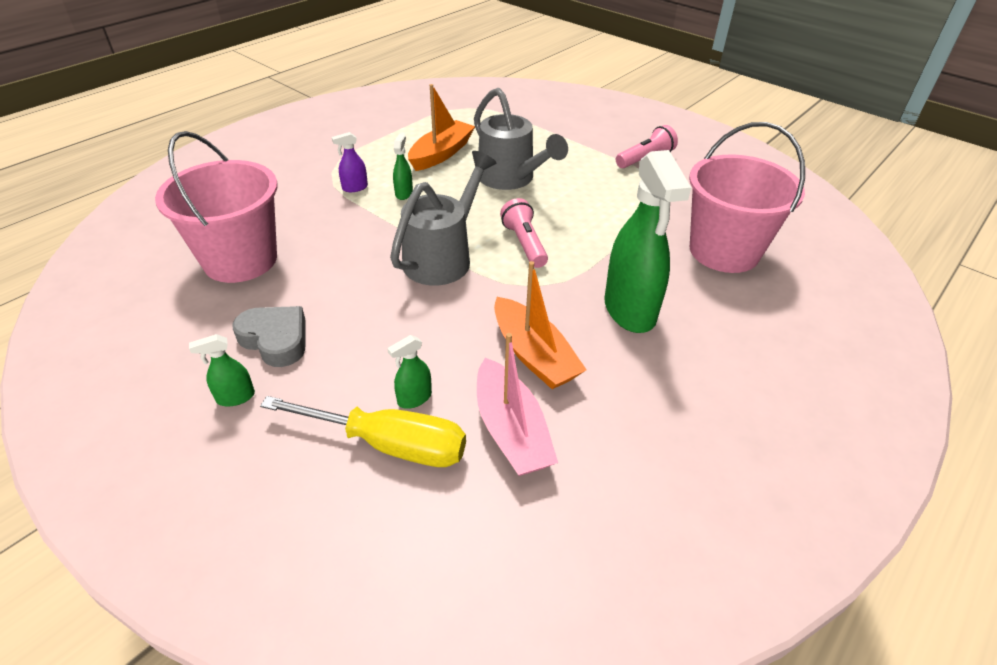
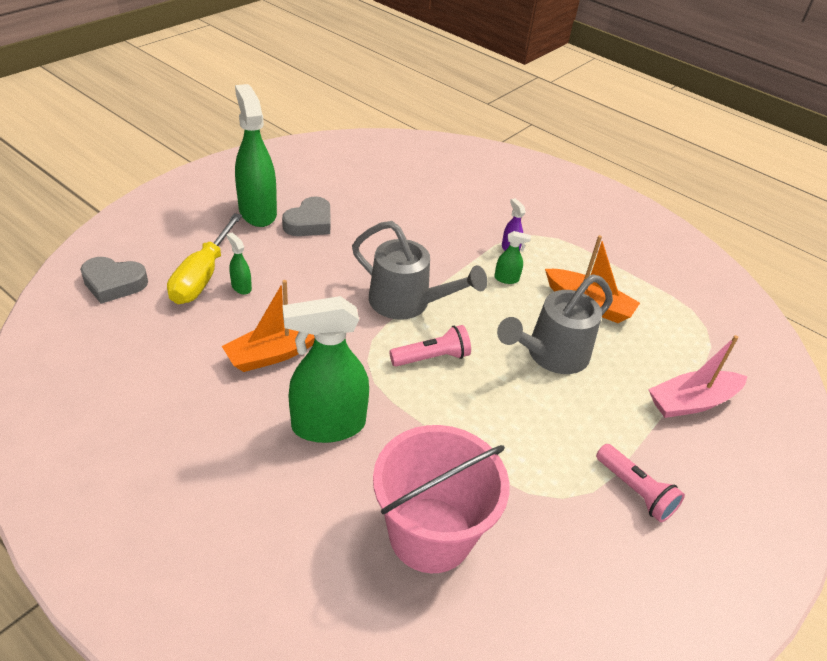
camera: 85 degrees right, 0 degrees up
pink bucket [155,131,278,283] -> none
green spray bottle [189,334,255,406] -> green spray bottle [235,84,277,227], size x2.34
pink boat [477,333,558,476] -> pink boat moved to [648,335,748,418]
none -> grey heart [80,257,148,304]

